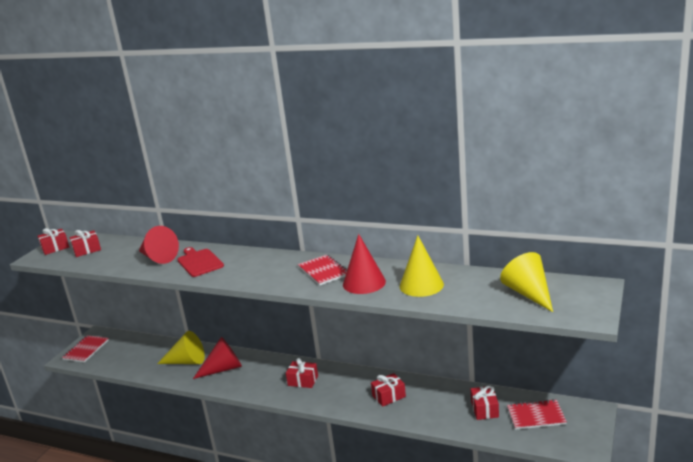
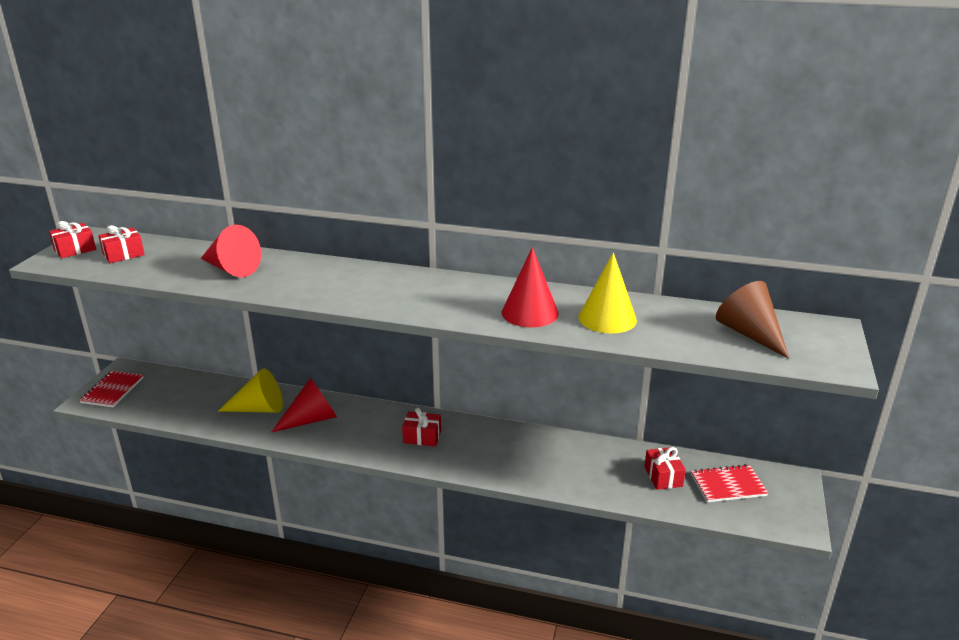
camera: 10 degrees left, 5 degrees up
red cutting board [177,247,224,277] -> none
red notebook [298,255,347,285] -> none
red gift [371,373,406,407] -> none
yellow cone [500,252,553,312] -> brown cone [716,281,789,359]

